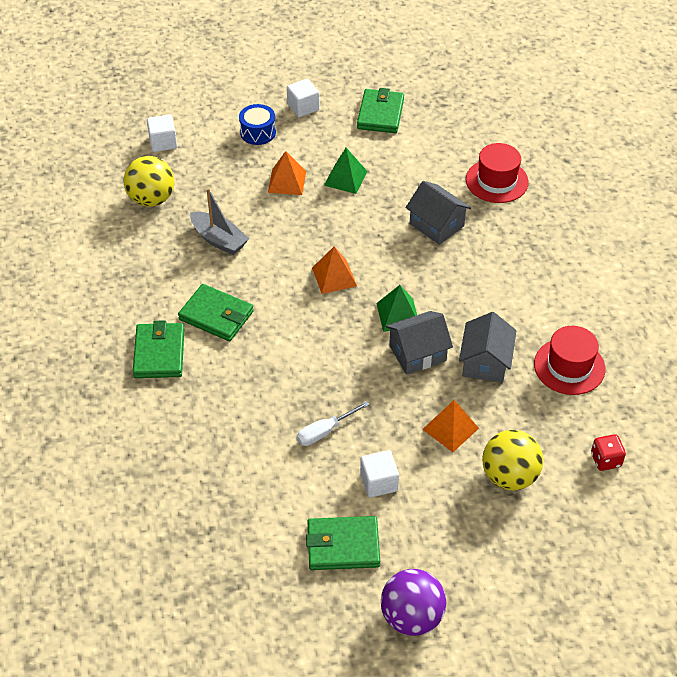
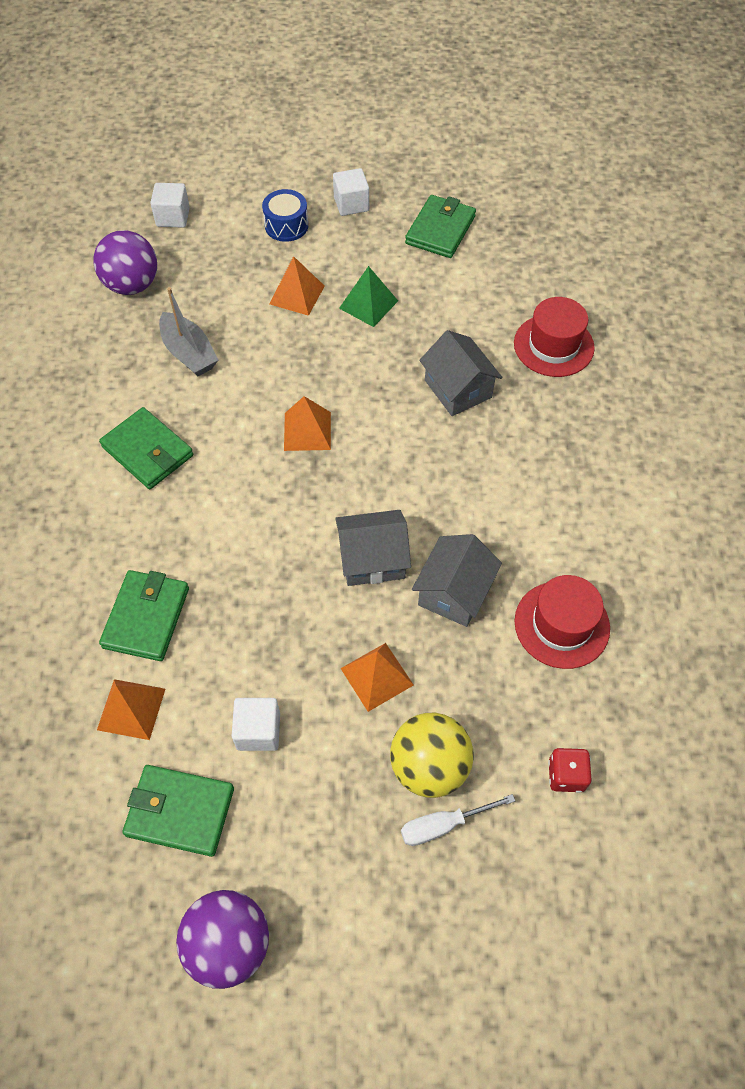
camera: 15 degrees right, 10 degrees up
yellow ball [124,156,175,207] -> purple ball [93,230,157,295]
green wallet [133,320,184,378] -> green wallet moved to [99,570,189,661]
white screwdriver [297,401,370,446] -> white screwdriver moved to [401,794,515,846]
green pyramid [376,285,417,332] -> none
none -> orange pyramid [97,679,165,740]

